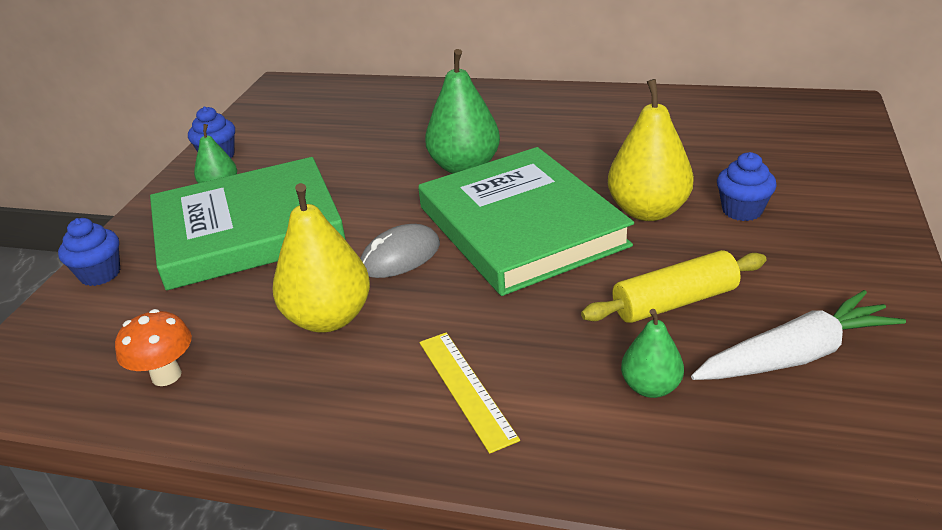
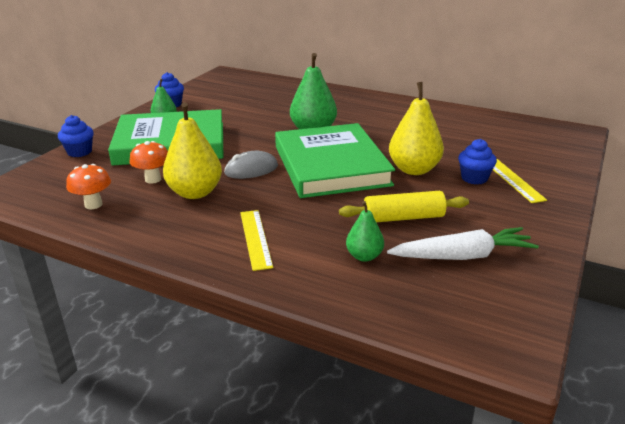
camera: 10 degrees right, 5 degrees down
none -> orange mushroom [130,141,168,184]
none -> yellow ruler [493,159,547,203]

